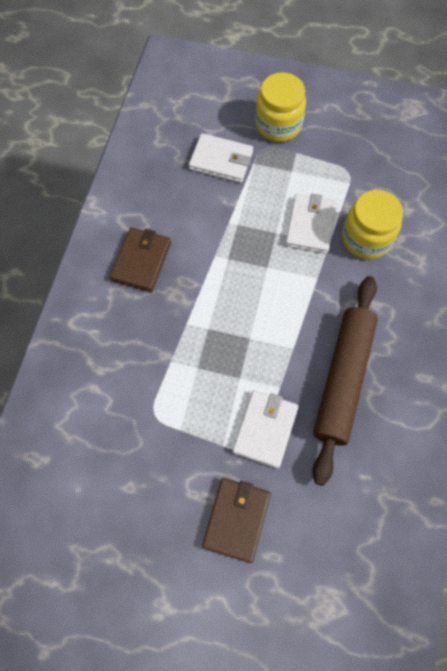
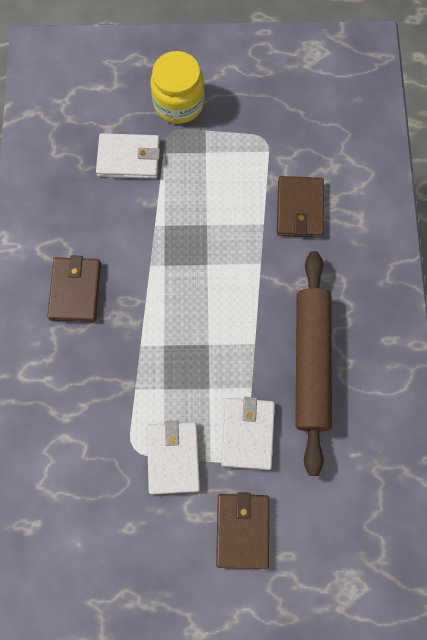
camera: 15 degrees left, 5 degrees up
white wallet [285,194,337,254] -> white wallet moved to [147,421,200,495]
yellow jar [342,190,403,260] -> brown wallet [277,176,324,238]

